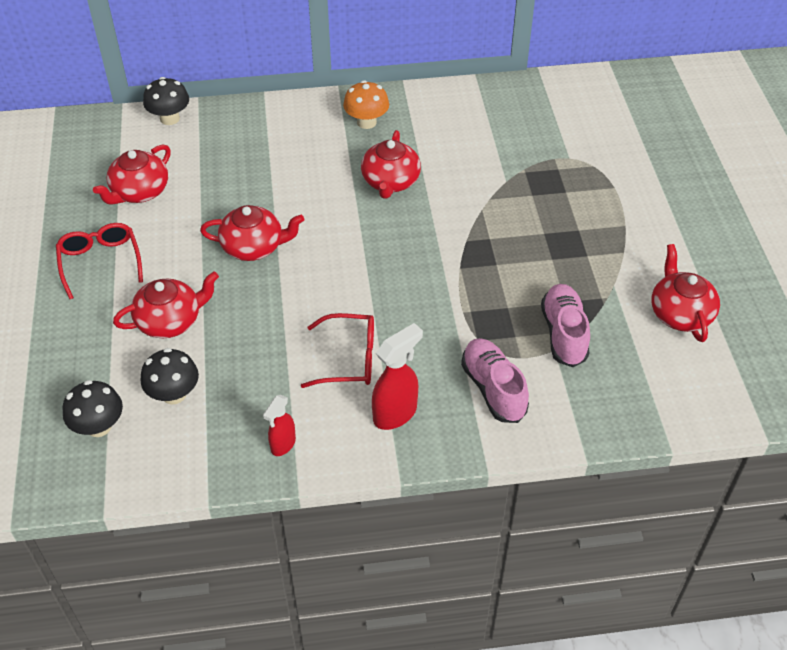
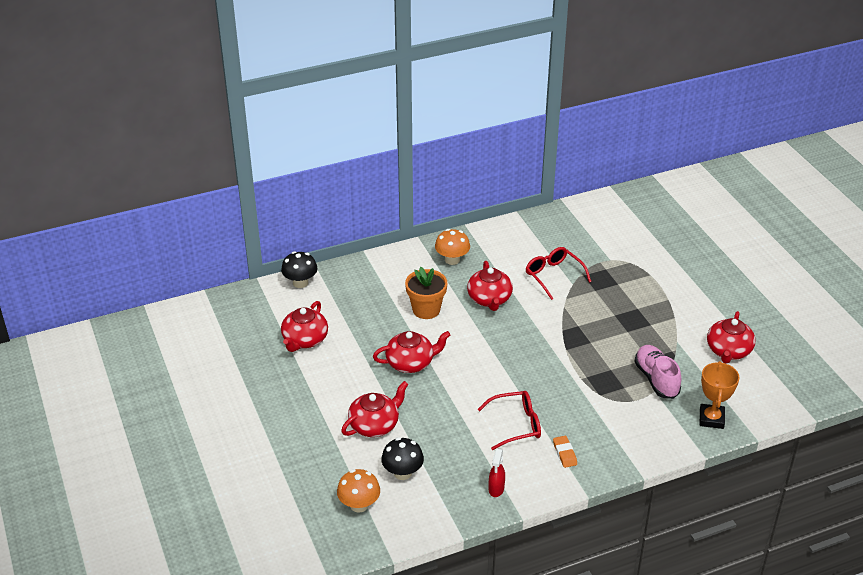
camera: 15 degrees left, 10 degrees down
red glasses [56,223,143,299] -> red glasses moved to [526,247,591,300]
black mushroom [62,380,123,437] -> orange mushroom [337,469,380,513]
red spray bottle [372,323,423,430] -> orange eraser [553,436,577,468]
pink shoe [461,338,529,423] -> none
red teapot [652,244,720,342] -> red teapot turned 135 degrees counterclockwise [707,311,756,364]
none -> orange flower pot [405,267,447,319]
none -> orange trophy [700,361,740,429]

